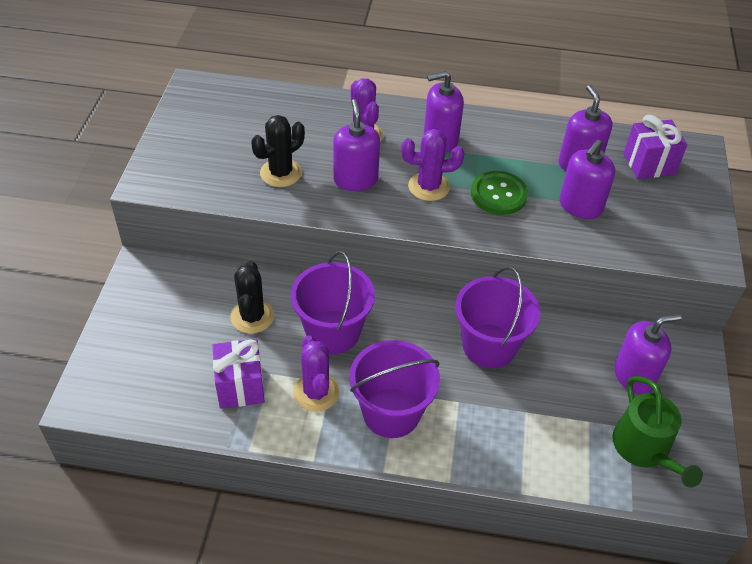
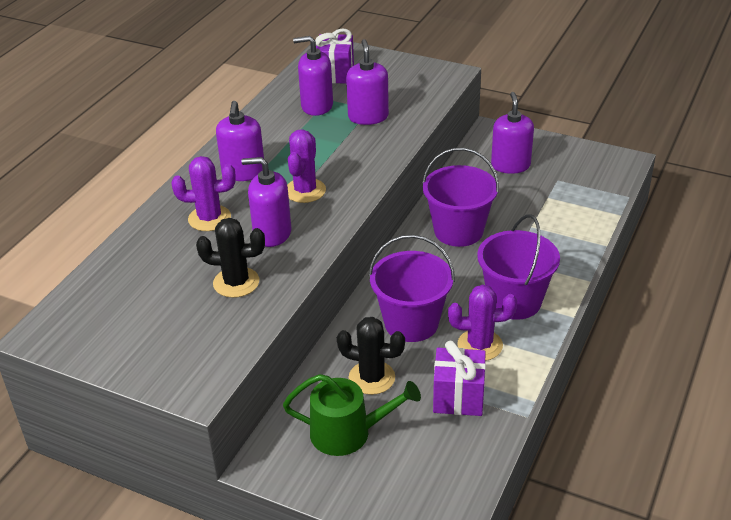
camera: 70 degrees left, 10 degrees down
black cactus [251,115,305,187] -> black cactus turned 60 degrees counterclockwise [196,218,265,298]
green button [471,171,528,215] -> none
purple soap dispenser [559,140,615,219] -> purple soap dispenser turned 150 degrees counterclockwise [346,39,389,125]
green watering can [613,376,703,488] -> green watering can moved to [283,374,421,456]

